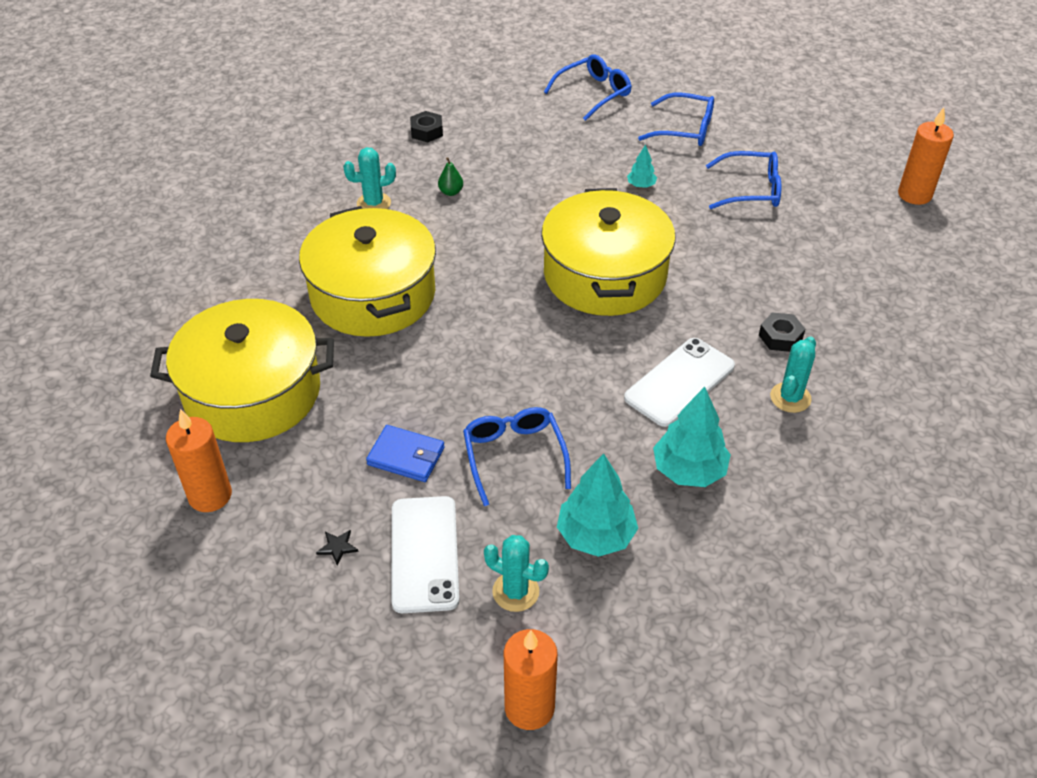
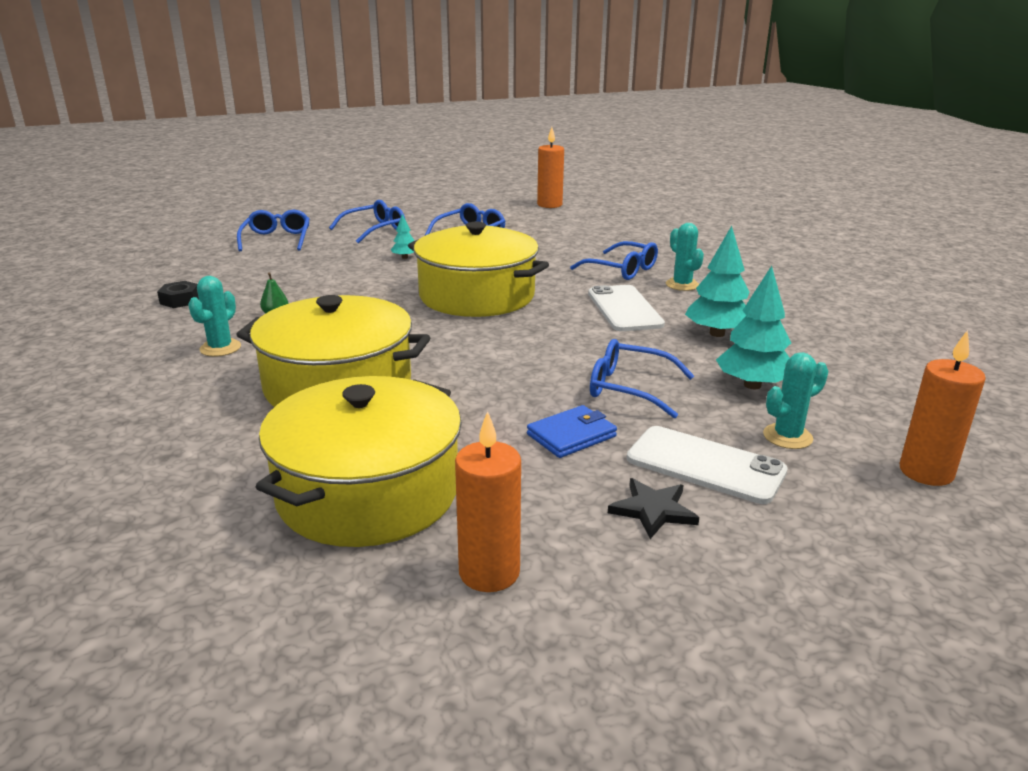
camera: 55 degrees left, 20 degrees down
black star [316,530,358,566] -> black star [608,478,699,539], size x1.76
black nut [759,312,805,352] -> blue glasses [570,241,658,280]

